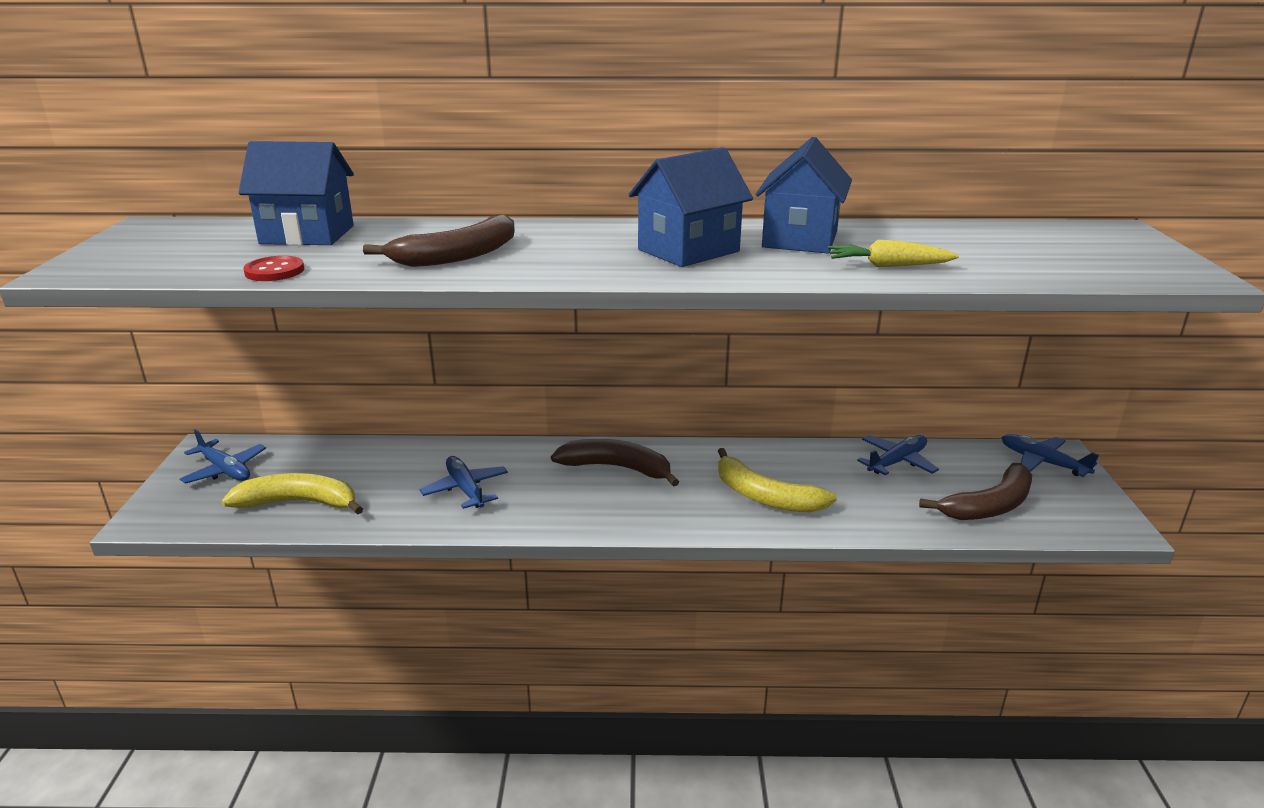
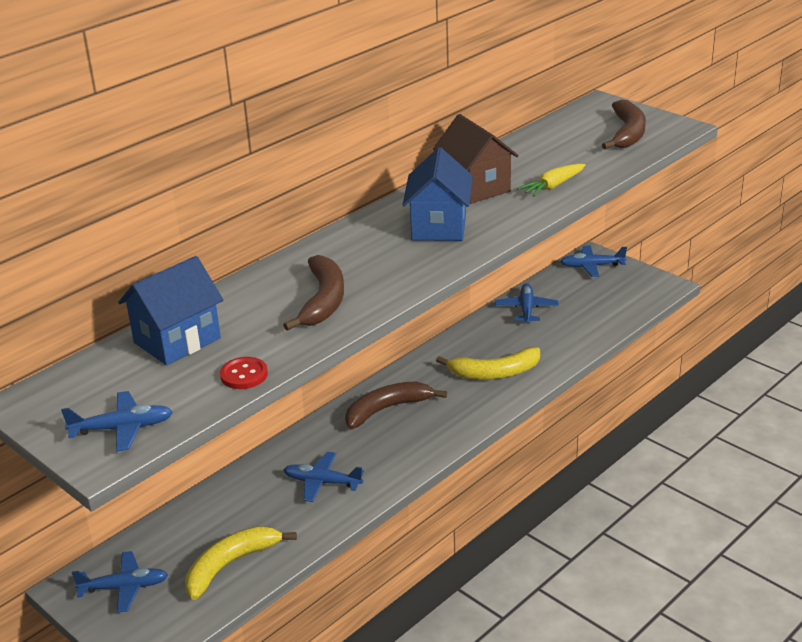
camera: 45 degrees left, 5 degrees up
blue house [756,137,852,253] -> brown house [433,114,519,204]
brown banana [919,463,1032,520] -> brown banana moved to [602,100,646,149]
none -> blue plane [61,391,173,451]

